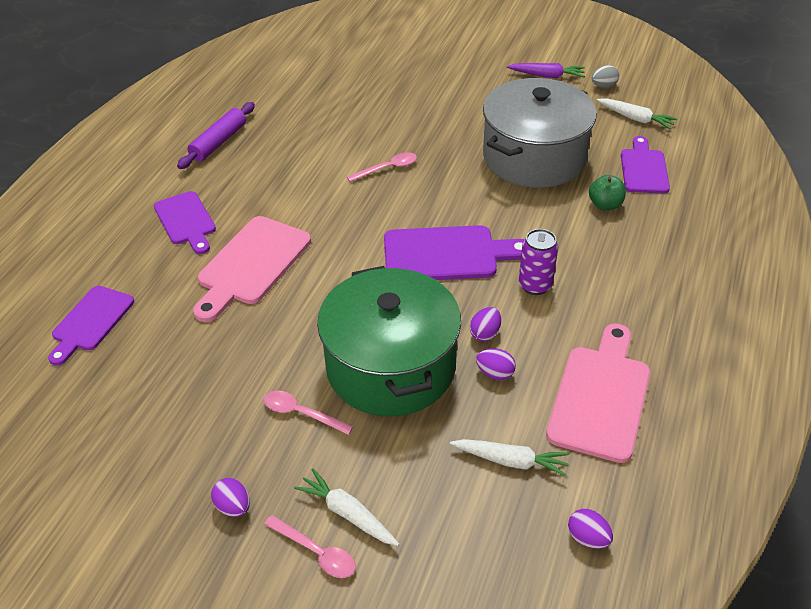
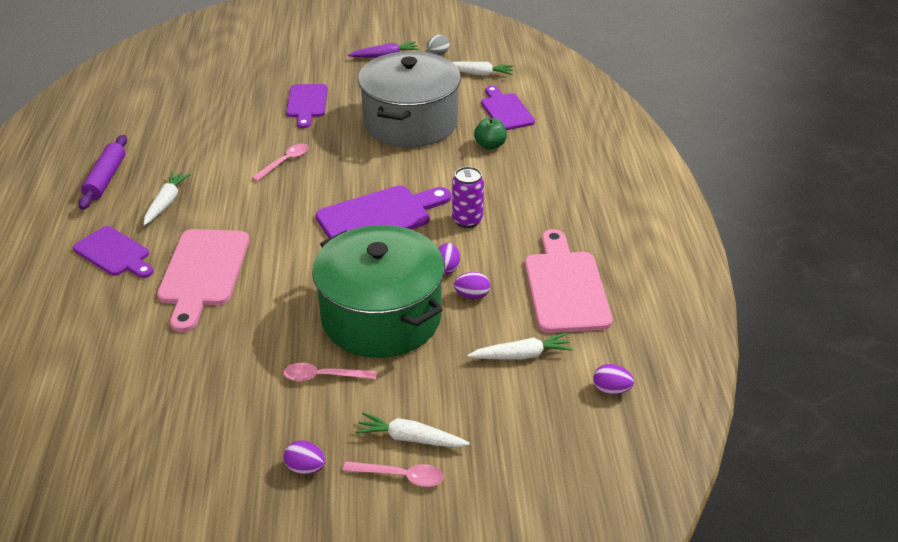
camera: 25 degrees left, 5 degrees down
purple cutting board [48,286,134,366] -> purple cutting board moved to [286,84,328,128]
none -> white carrot [143,171,191,226]

